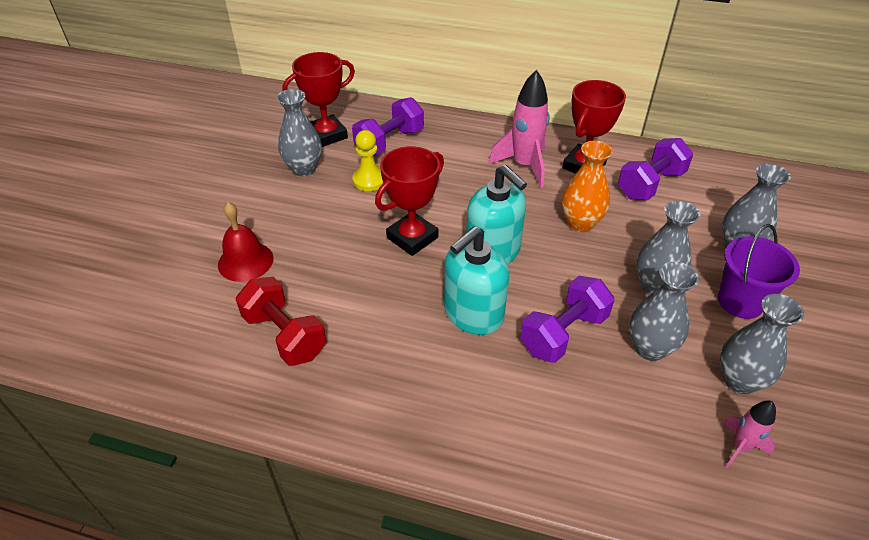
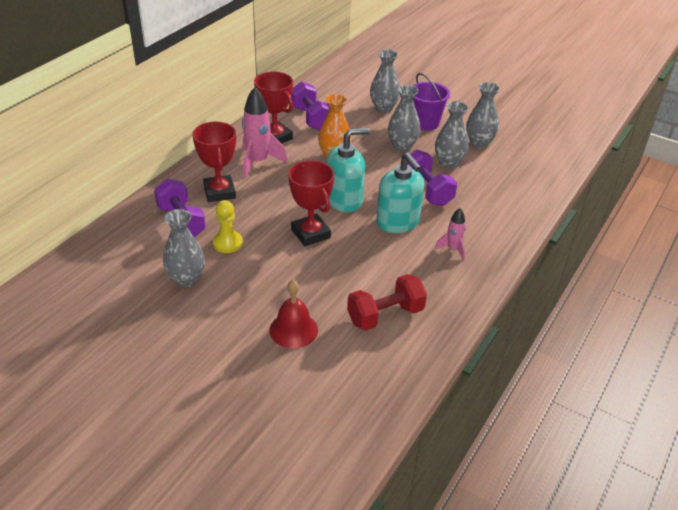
camera: 75 degrees left, 5 degrees down
red trophy [283,52,355,147] -> red trophy moved to [193,122,236,202]
pink rocket [723,401,776,468] -> pink rocket moved to [435,208,466,260]

